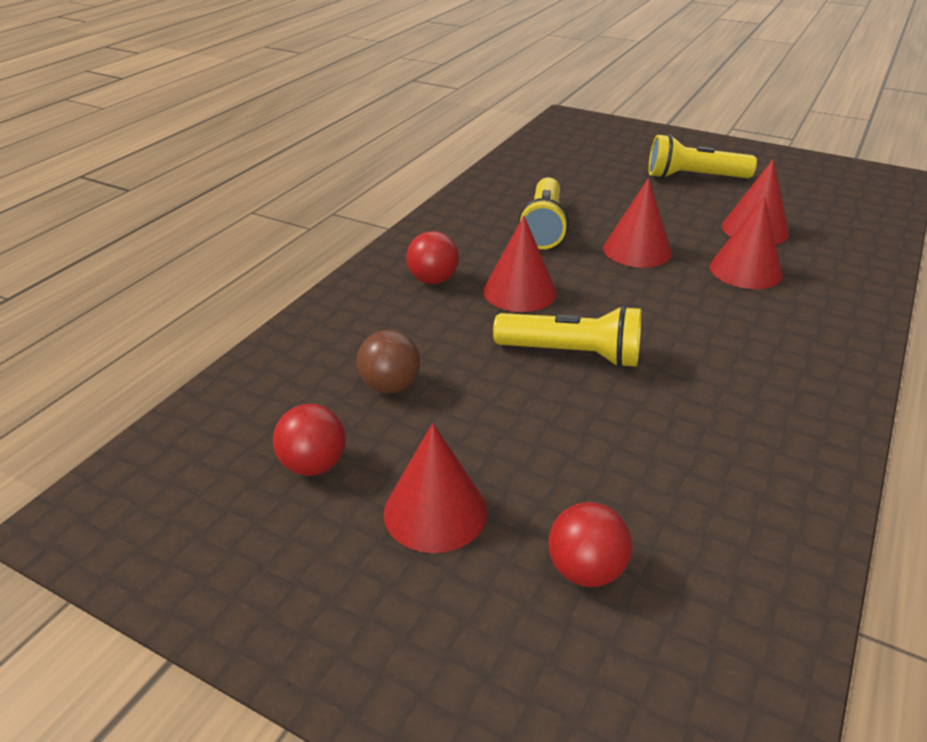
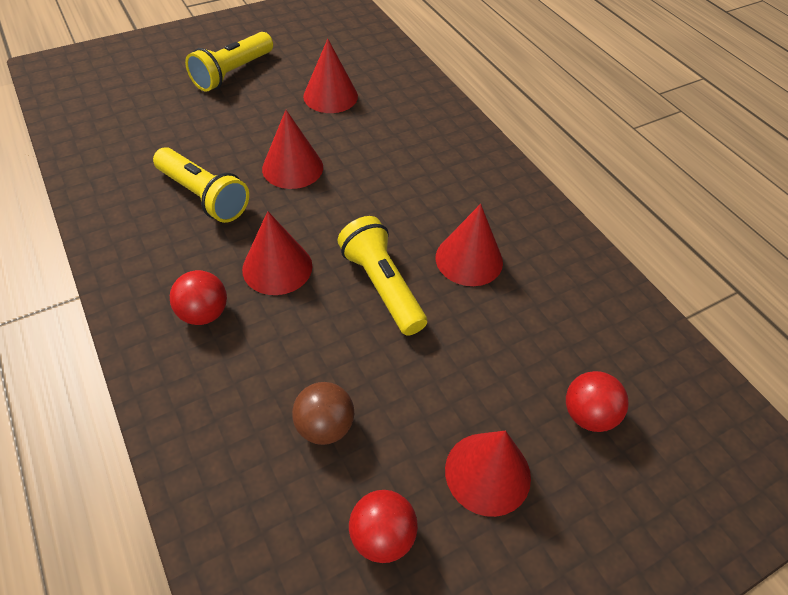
camera: 60 degrees left, 15 degrees up
yellow flashlight [493,305,641,368] -> yellow flashlight turned 75 degrees counterclockwise [337,216,427,336]
red cone [710,196,783,289] -> red cone moved to [436,204,503,286]

